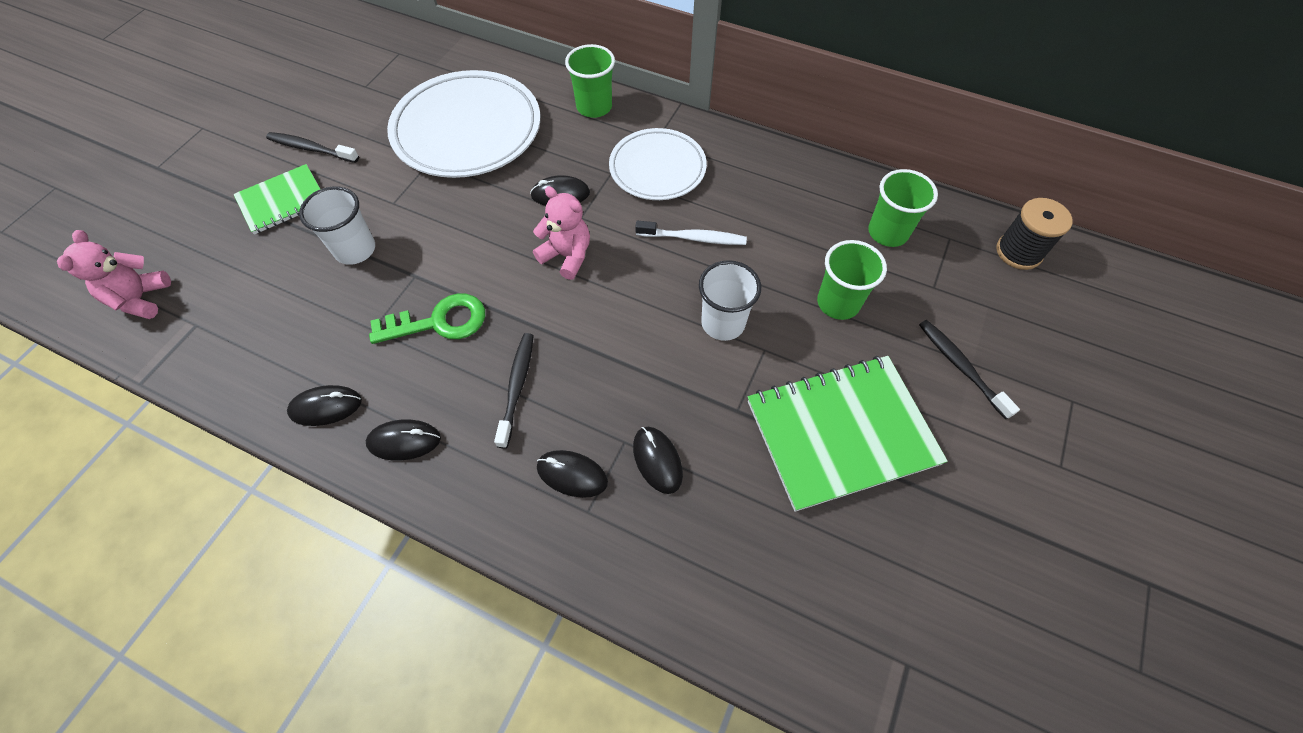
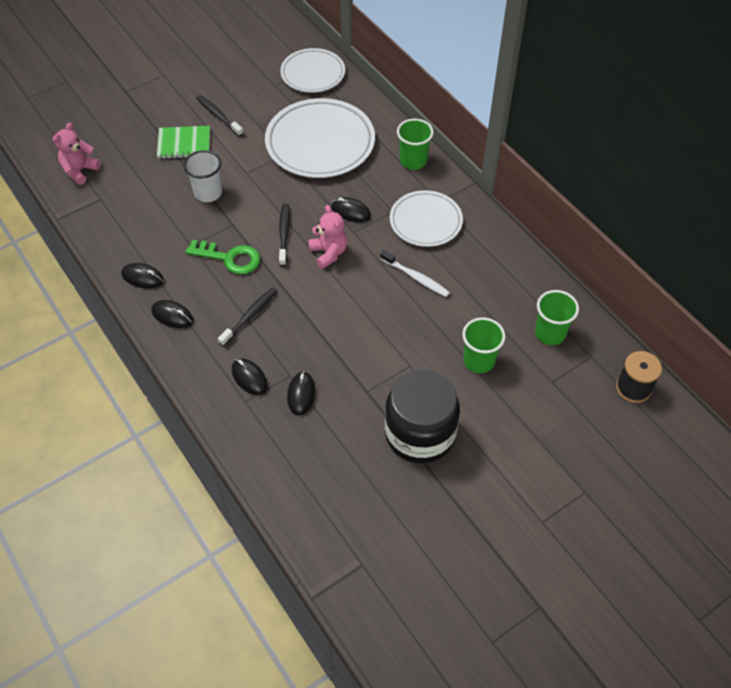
camera: 30 degrees right, 5 degrees down
white cup [699,260,761,341] -> none
green notebook [748,356,948,512] -> black jar [385,369,460,463]
black toothbrush [919,320,1020,419] -> black toothbrush moved to [279,203,290,266]
none -> white plate [280,48,345,93]

